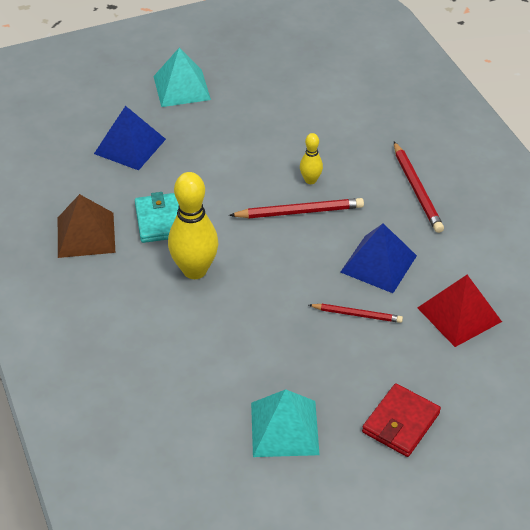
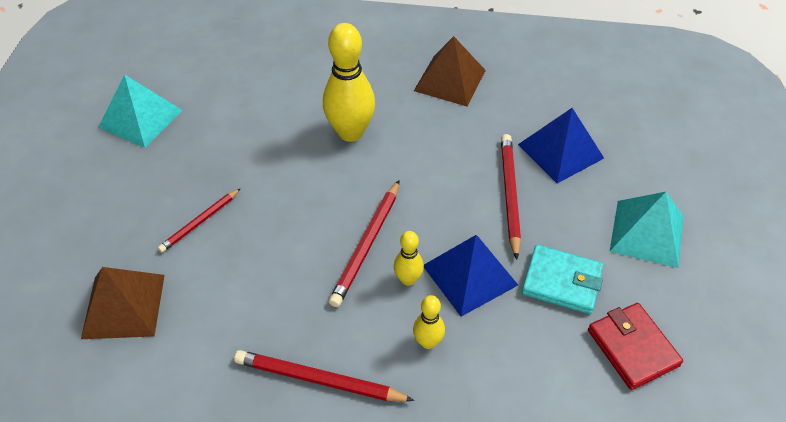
camera: 120 degrees right, 5 degrees up
turquoise wallet [135,192,179,243] -> turquoise wallet moved to [522,245,603,314]
blue pyramid [340,223,417,293] -> blue pyramid moved to [424,235,518,317]
red wallet [362,383,441,457] -> red wallet moved to [588,303,683,390]
red pyramid [417,275,502,347] -> brown pyramid [81,267,165,339]
none -> yellow bowling pin [413,295,445,349]
none -> red pencil [501,134,521,260]

